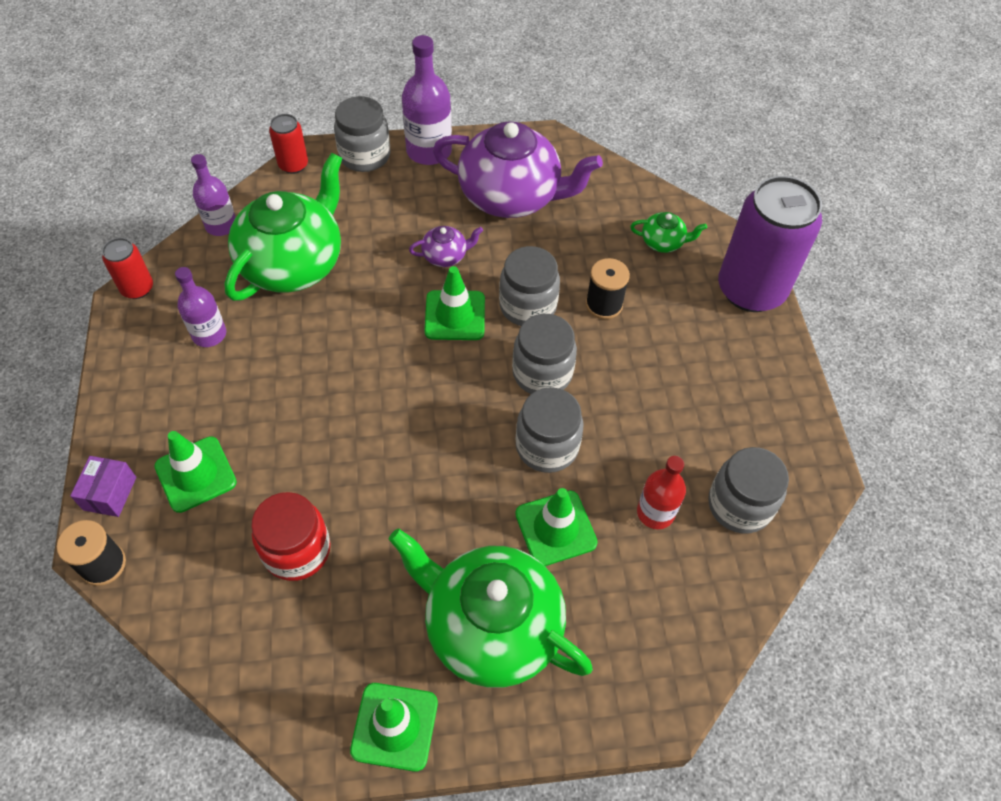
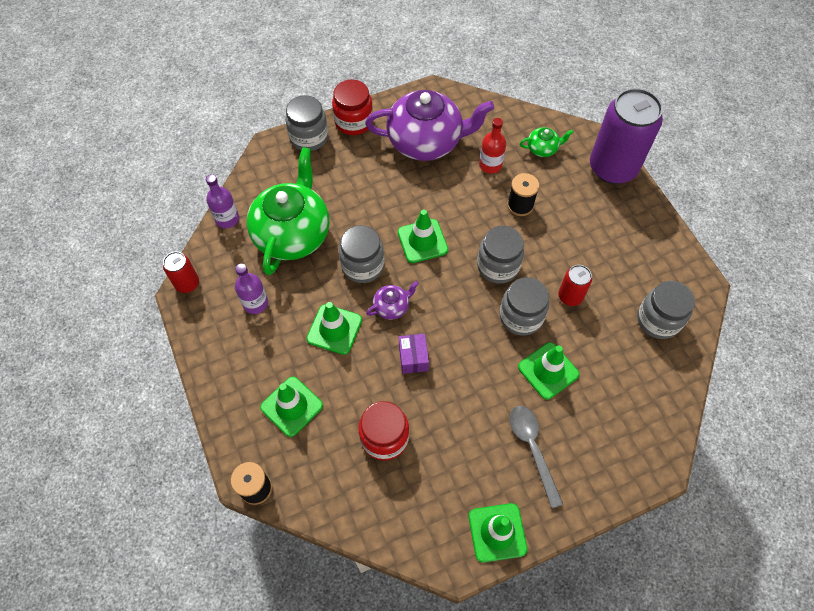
camera: 15 degrees left, 5 degrees up
purple box [70,456,136,517] -> purple box moved to [399,334,429,374]
red can [269,114,308,174] -> red can moved to [558,265,592,306]
green teapot [388,528,593,688] -> grey spoon [510,406,563,509]
purple bottle [402,35,452,165] -> red jar [332,80,373,135]
purple teapot [409,226,483,267] -> purple teapot moved to [366,281,419,320]
grey jar [499,246,560,326] -> grey jar moved to [339,225,384,283]
red bottle [637,456,686,529] -> red bottle moved to [479,118,506,174]
none -> green traffic cone [307,302,362,355]

